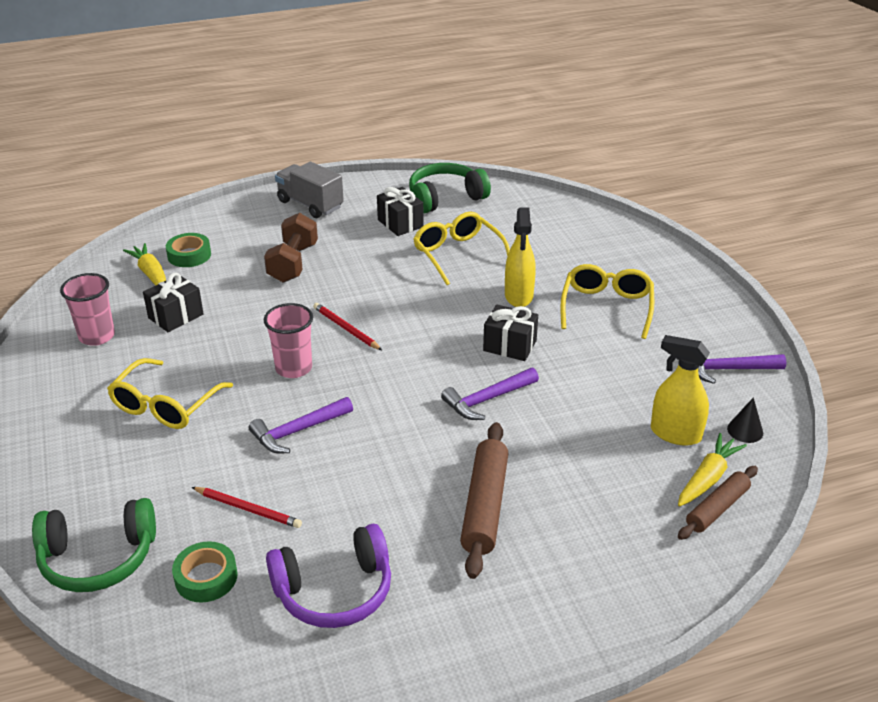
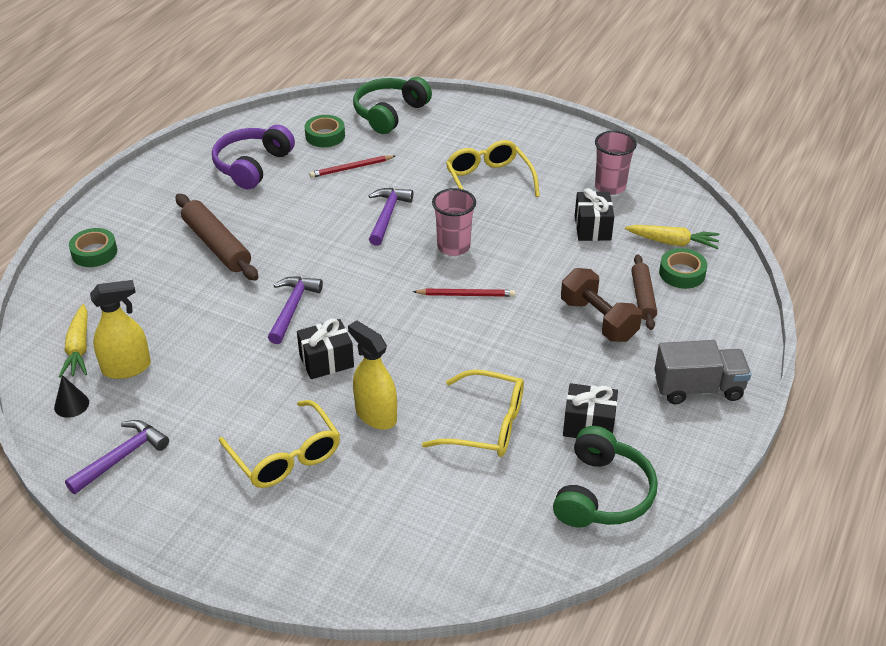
camera: 135 degrees right, 5 degrees up
brown rolling pin [678,466,758,540] -> brown rolling pin moved to [631,254,657,330]
none -> green tape [69,228,117,267]

